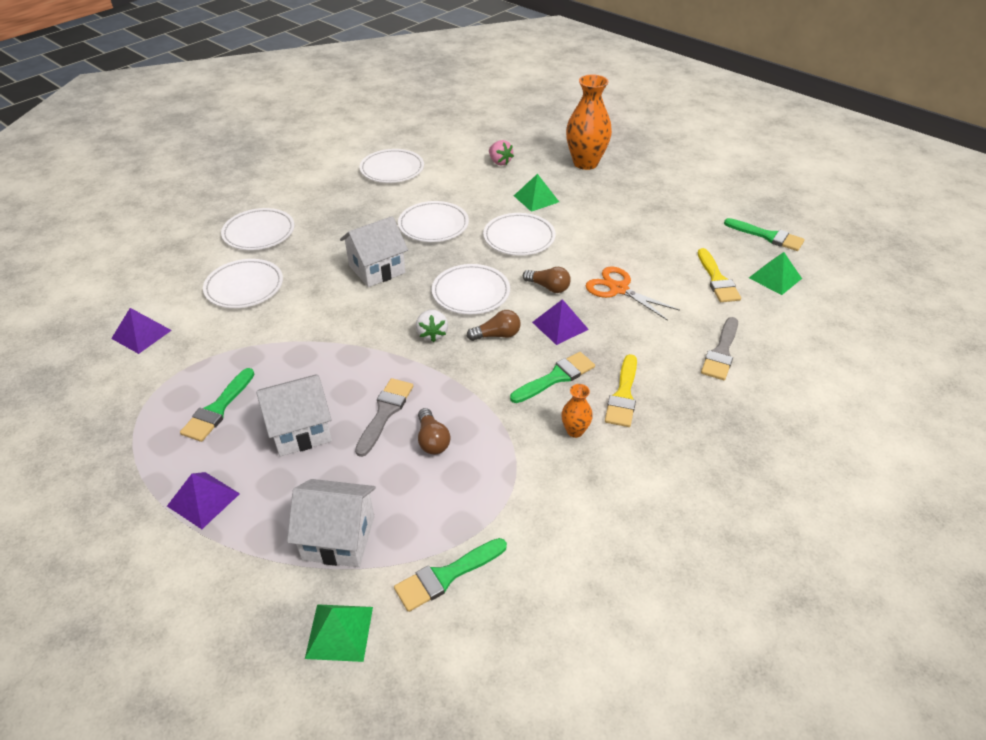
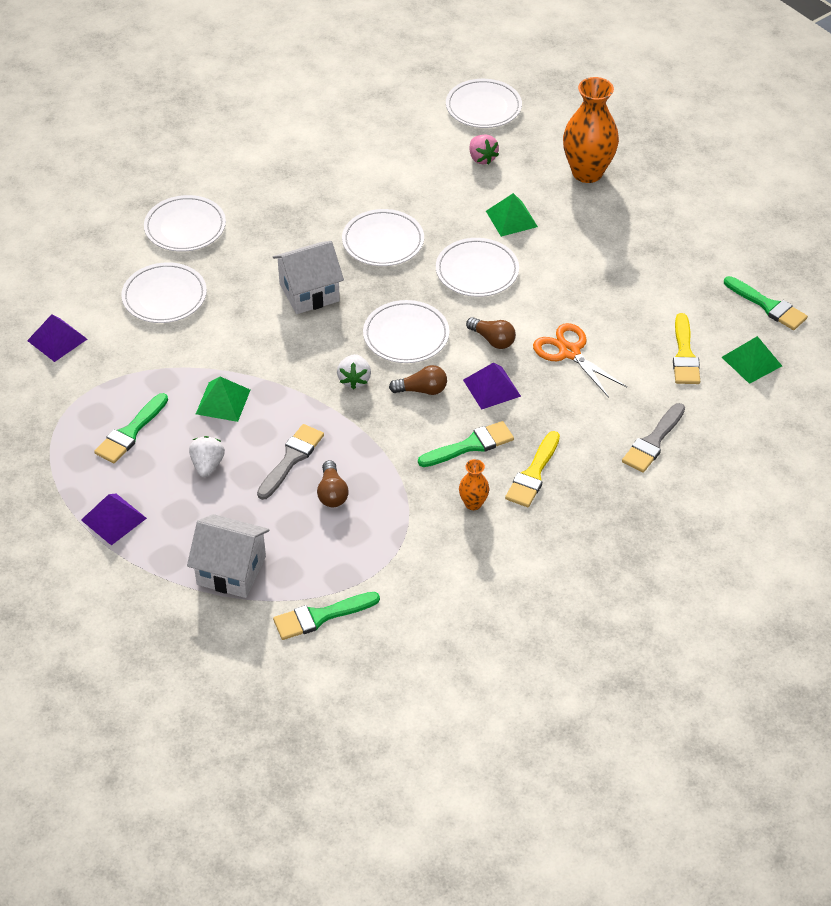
camera: 10 degrees right, 5 degrees up
white house [256,374,332,456] -> white strawberry [189,436,225,477]
green pyramid [305,604,373,662] -> green pyramid moved to [196,377,250,422]
white plate [359,149,424,183] -> white plate moved to [446,79,522,128]

